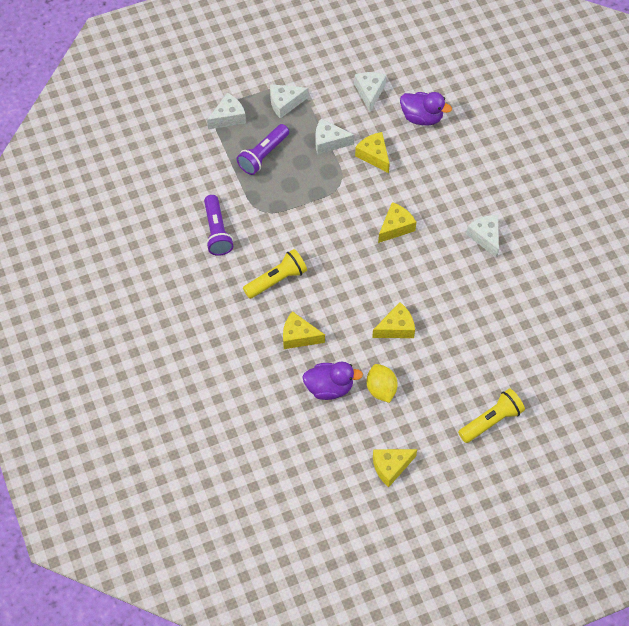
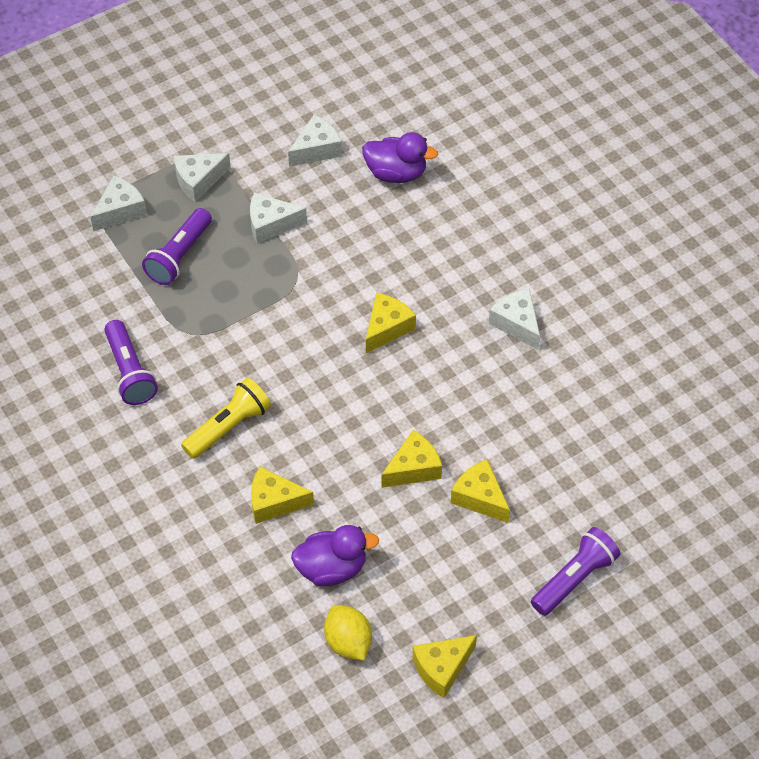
camera: 10 degrees left, 5 degrees down
white cheese [354,72,386,112] -> white cheese turned 60 degrees clockwise [288,115,342,167]
yellow cheese [355,132,390,173] -> yellow cheese moved to [451,460,510,523]
yellow lemon [367,364,398,403] -> yellow lemon moved to [324,605,372,661]
yellow flashlight [458,388,525,443] -> purple flashlight [531,527,620,616]

